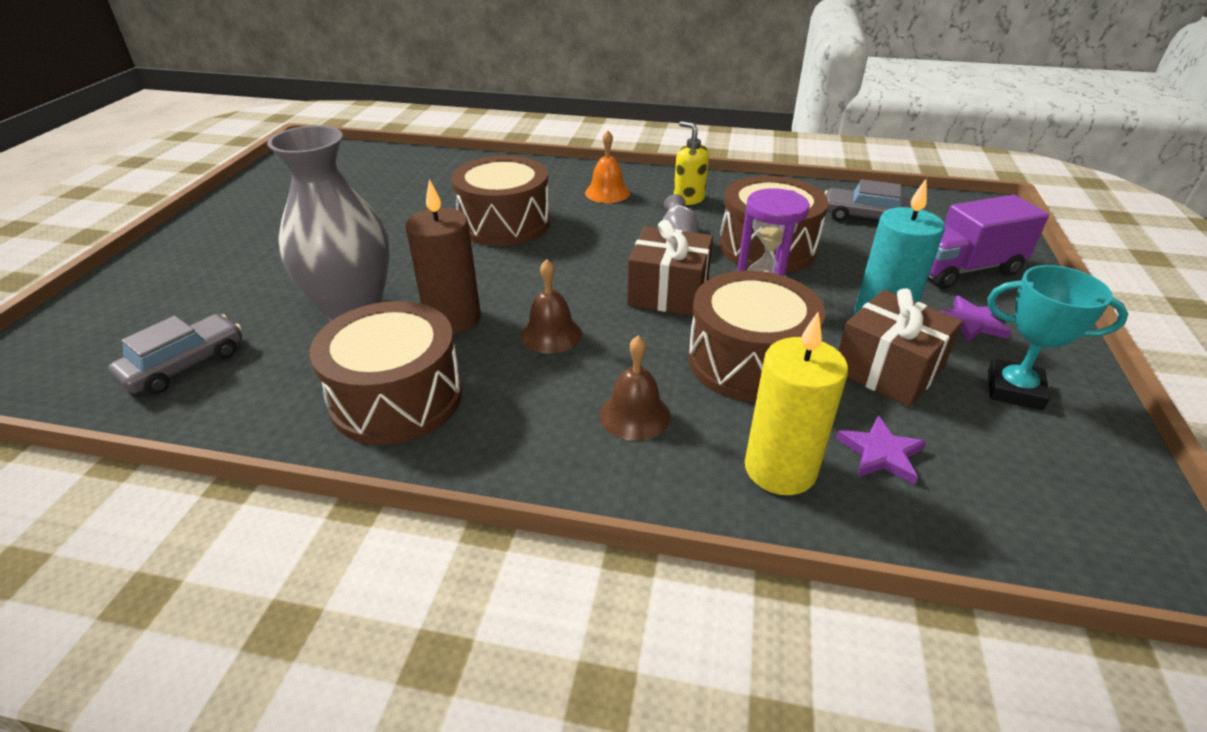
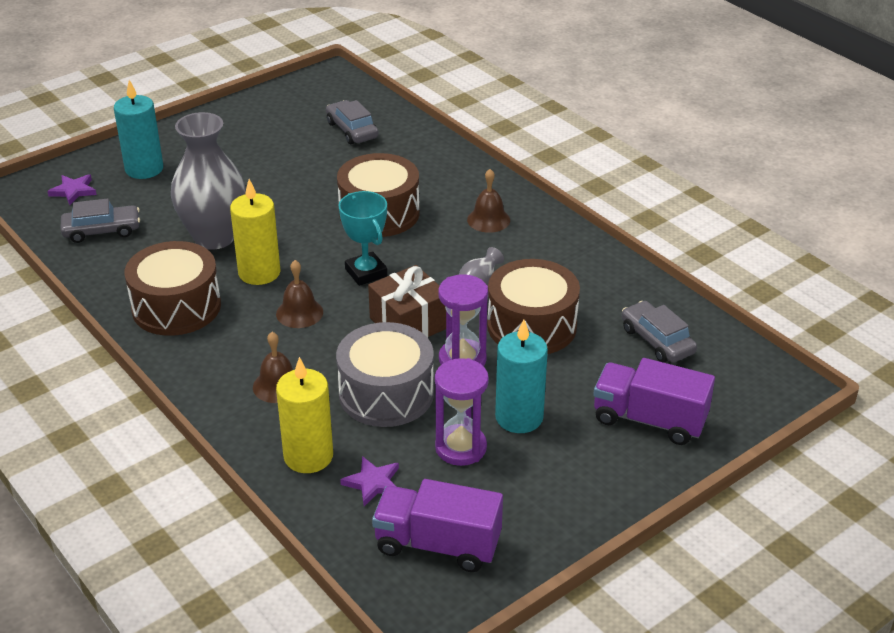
camera: 40 degrees right, 0 degrees up
brown candle [405,179,481,334] -> yellow candle [230,179,281,285]
orange bell [585,130,630,203] -> brown bell [467,169,510,233]
yellow soap dispenser [674,121,709,205] -> none
brown drum [688,271,825,402] -> grey drum [336,322,434,427]
brown gift [839,288,963,407] -> purple hourglass [435,358,489,466]
purple star [940,296,1012,342] -> purple star moved to [47,174,97,205]
turquoise trophy [987,265,1128,410] -> turquoise trophy moved to [338,191,387,286]
none -> turquoise candle [114,80,163,179]
none -> grey car [326,100,379,144]
none -> purple truck [372,479,503,572]

